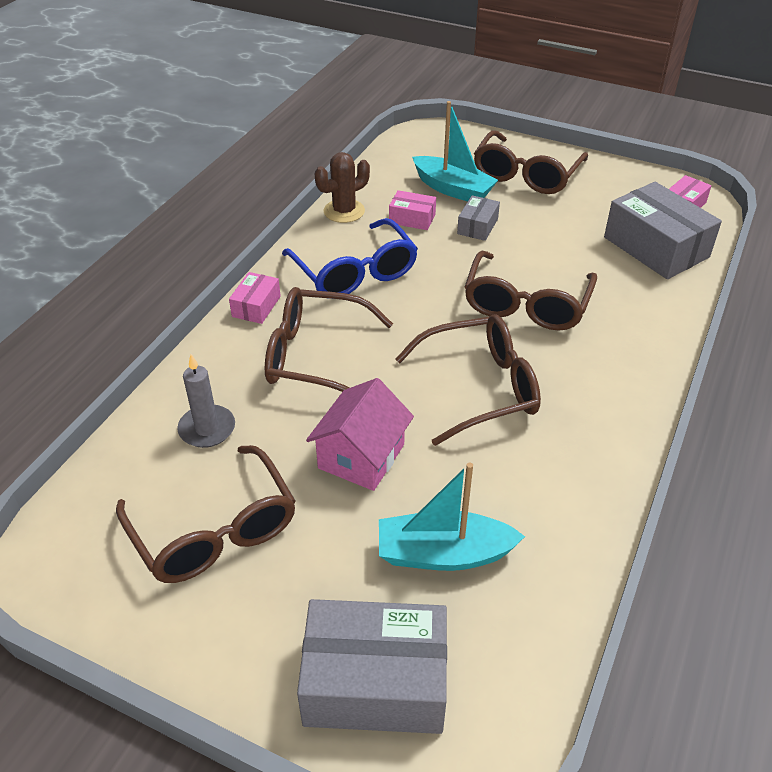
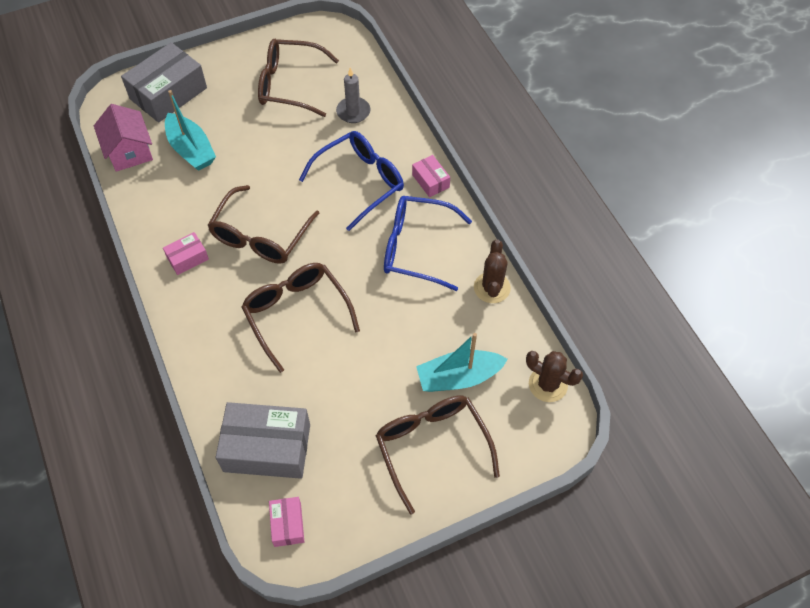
camera: 130 degrees right, 15 degrees up
brown glasses [265,287,393,392] -> blue glasses [299,131,404,231]
pink house [306,378,414,491] -> pink house moved to [94,104,153,172]
turquoise boat [379,463,525,571] -> turquoise boat turned 105 degrees clockwise [165,90,216,171]
pink box [389,190,436,230] -> pink box moved to [163,232,209,275]
grey box [457,195,500,241] -> none
none -> brown cactus [526,351,583,402]

